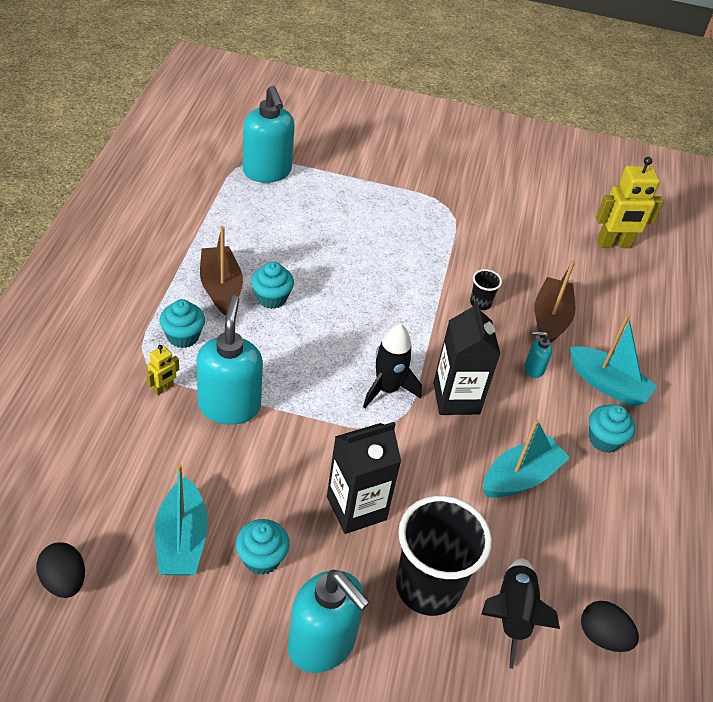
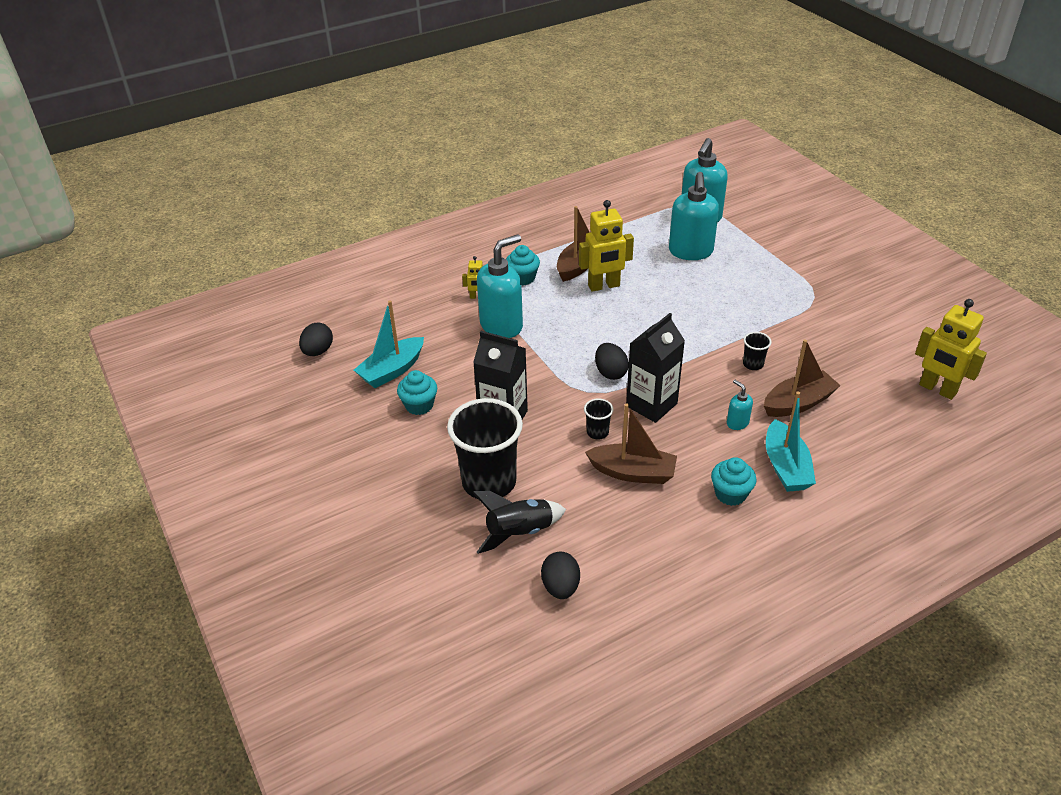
camera: 55 degrees right, 5 degrees down
turquoise cupcake [251,262,294,309] -> yellow robot [579,200,634,292]
turquoise soap dispenser [288,570,370,673] -> turquoise soap dispenser moved to [669,172,719,260]
black rocket [363,324,422,408] -> black egg [595,343,629,380]
turquoise boat [483,419,570,498] -> brown boat [585,403,677,484]
none -> black cup [584,399,614,440]

